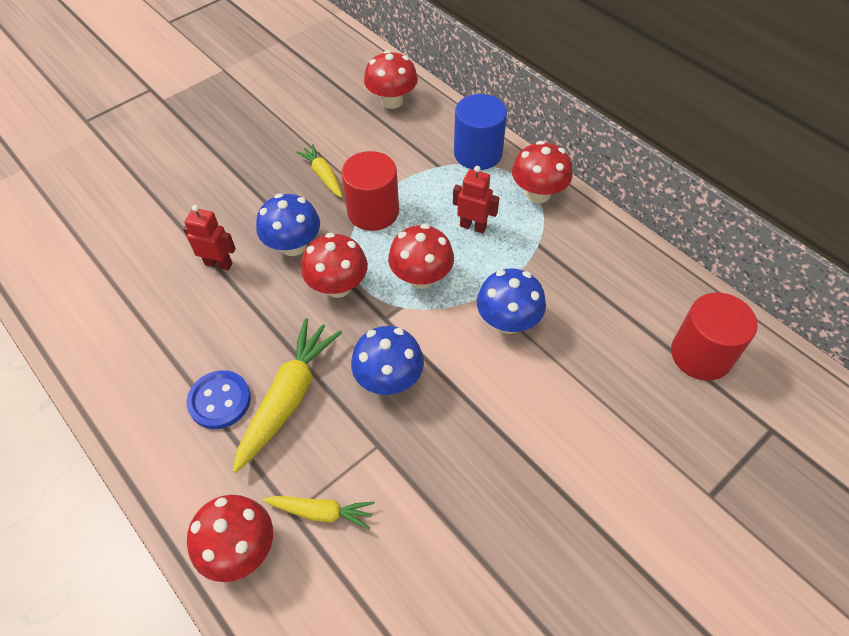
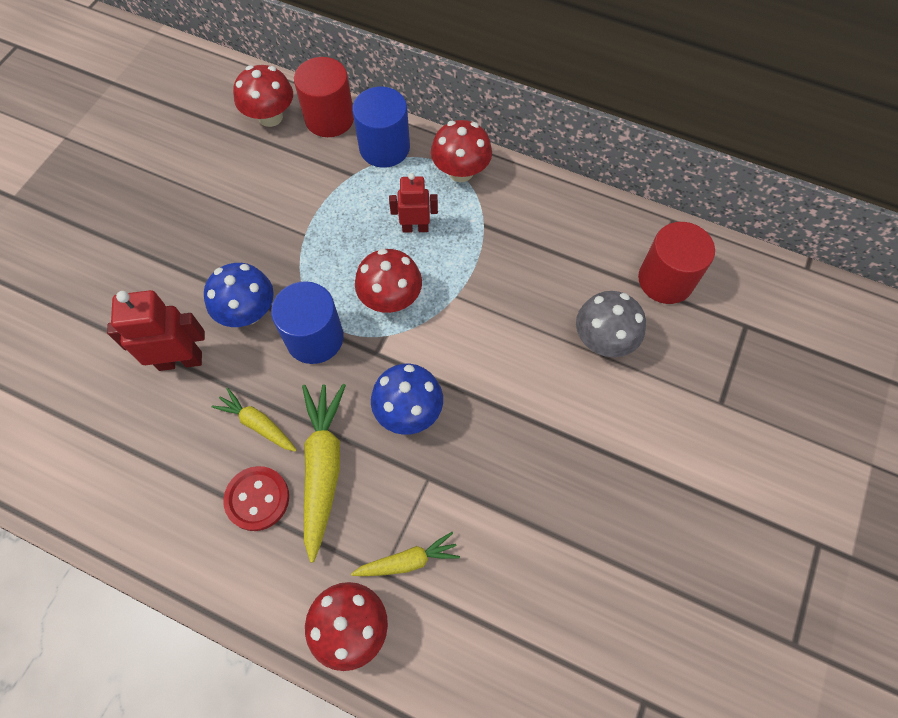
camera: 25 degrees left, 10 degrees up
red robot [183,205,236,270] -> red robot [107,290,205,371], size x1.51
blue button [187,370,251,429] -> red button [223,466,289,531]
yellow carrot [296,144,343,198] -> yellow carrot moved to [211,388,297,452]
red mushroom [301,233,368,298] -> blue cylinder [271,281,344,364]
red cylinder [341,151,399,231] -> red cylinder moved to [294,57,354,137]
blue mushroom [477,269,546,334] -> none
none -> grey mushroom [576,291,646,357]

